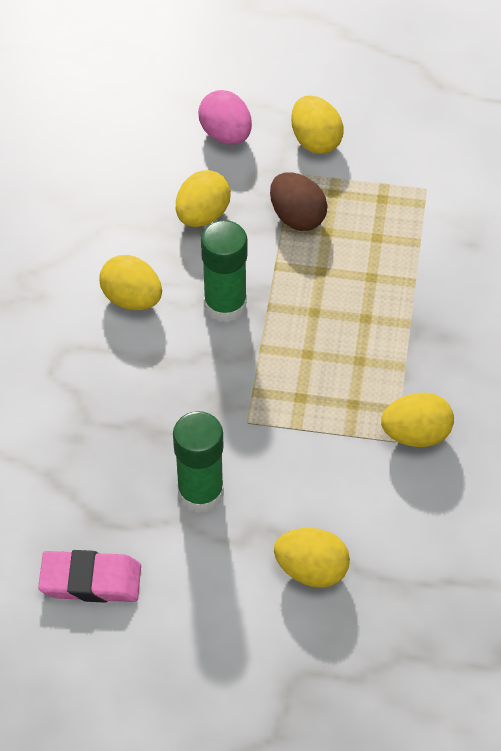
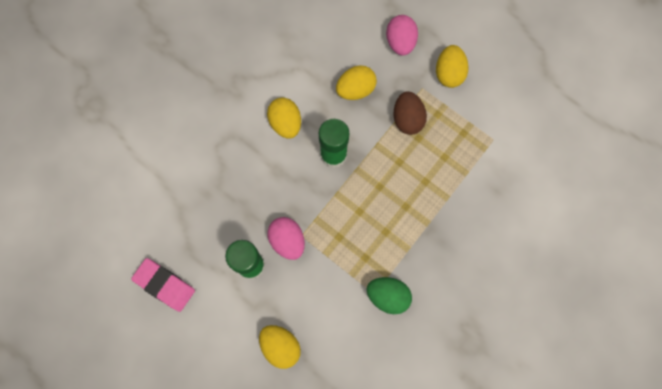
camera: 30 degrees right, 20 degrees up
yellow egg [381,392,454,447] -> green egg [366,277,412,314]
none -> pink egg [267,217,305,260]

